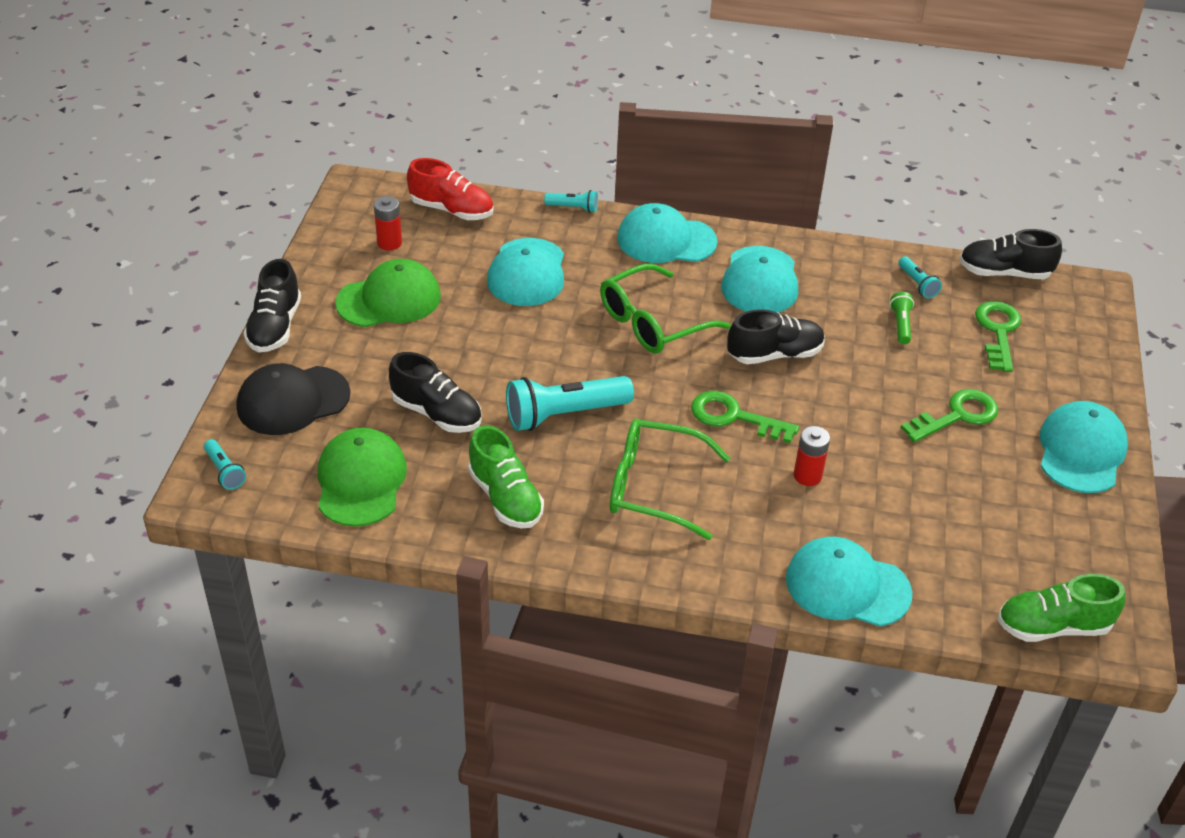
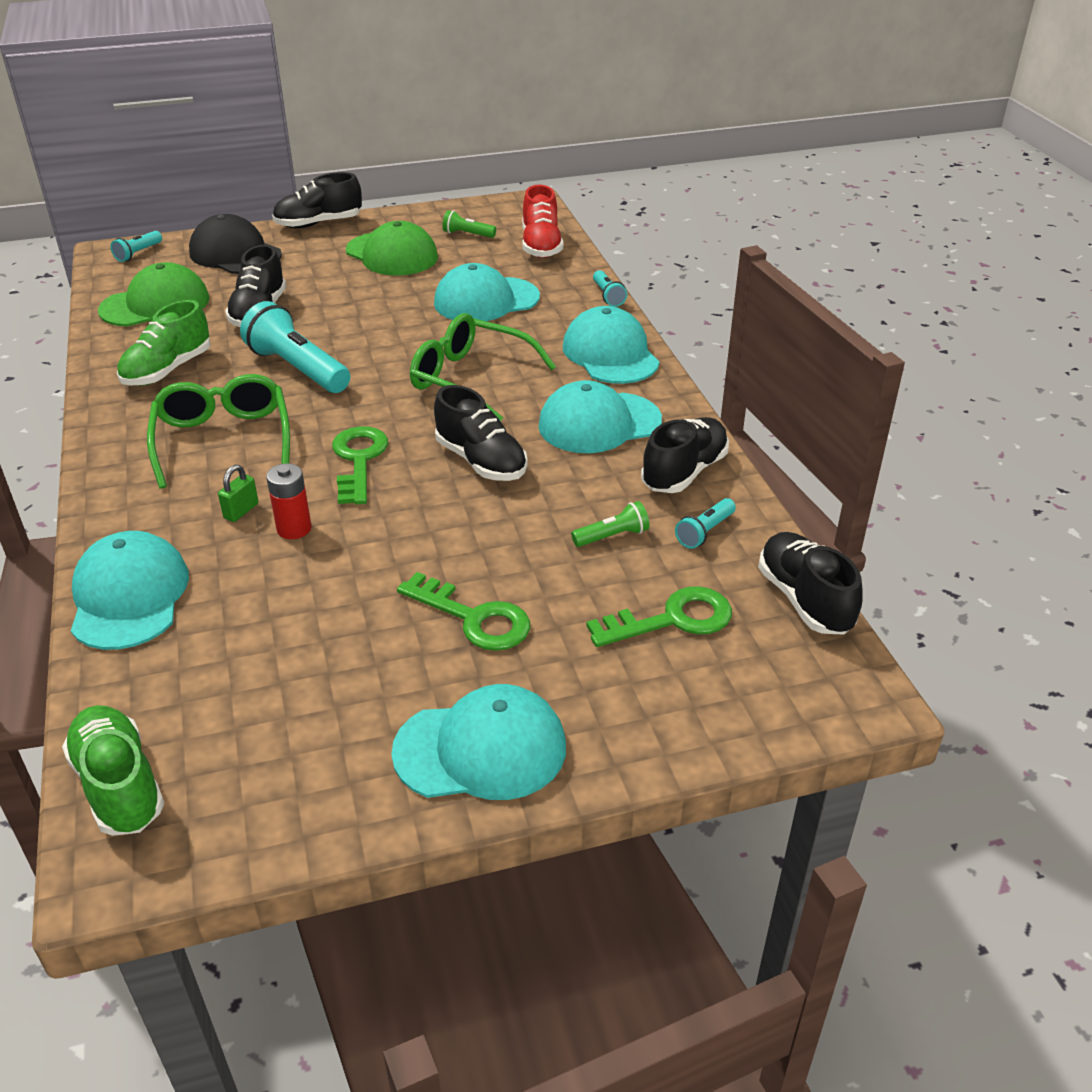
camera: 65 degrees right, 5 degrees down
red battery [374,196,402,251] -> green flashlight [443,210,496,238]
none -> green padlock [218,465,259,522]
none -> black shoe [641,417,729,493]

